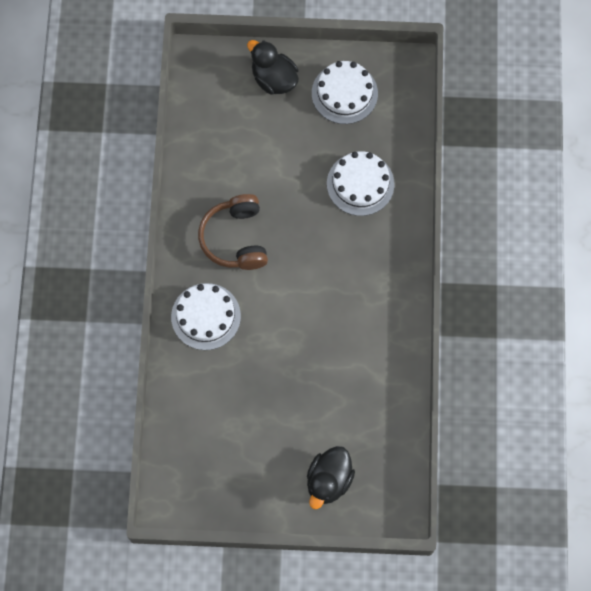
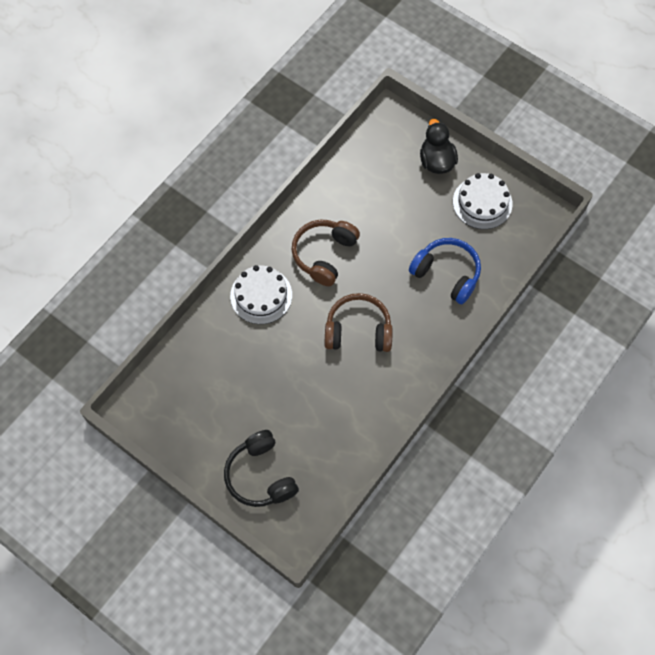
camera: 35 degrees right, 5 degrees down
black duck [307,446,355,509] -> black headphones [224,430,299,507]
white cake [327,151,394,216] -> blue headphones [409,238,481,304]
none -> brown headphones [325,293,393,352]

